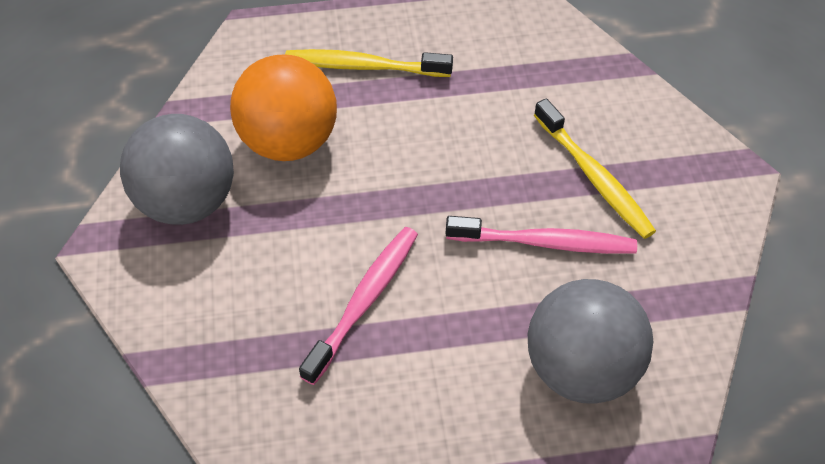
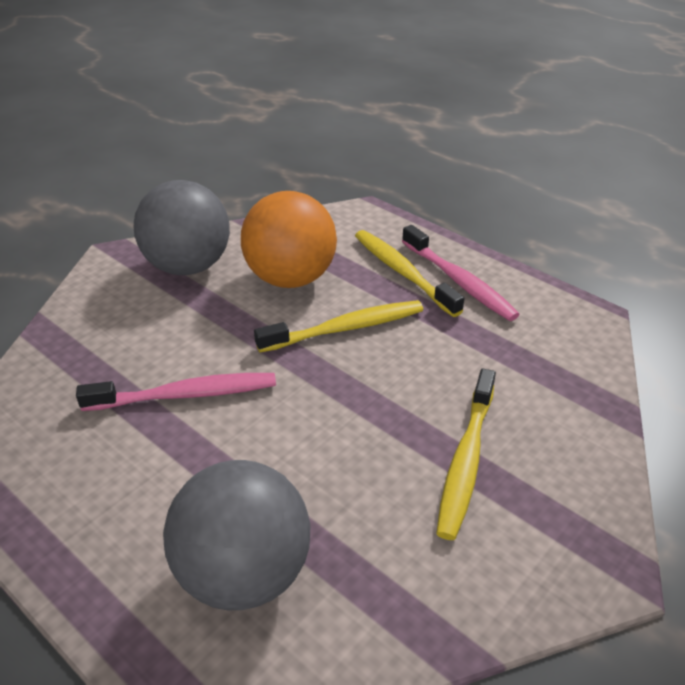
camera: 50 degrees right, 15 degrees down
pink toothbrush [446,216,637,254] -> pink toothbrush moved to [402,225,520,321]
none -> yellow toothbrush [254,300,423,353]

